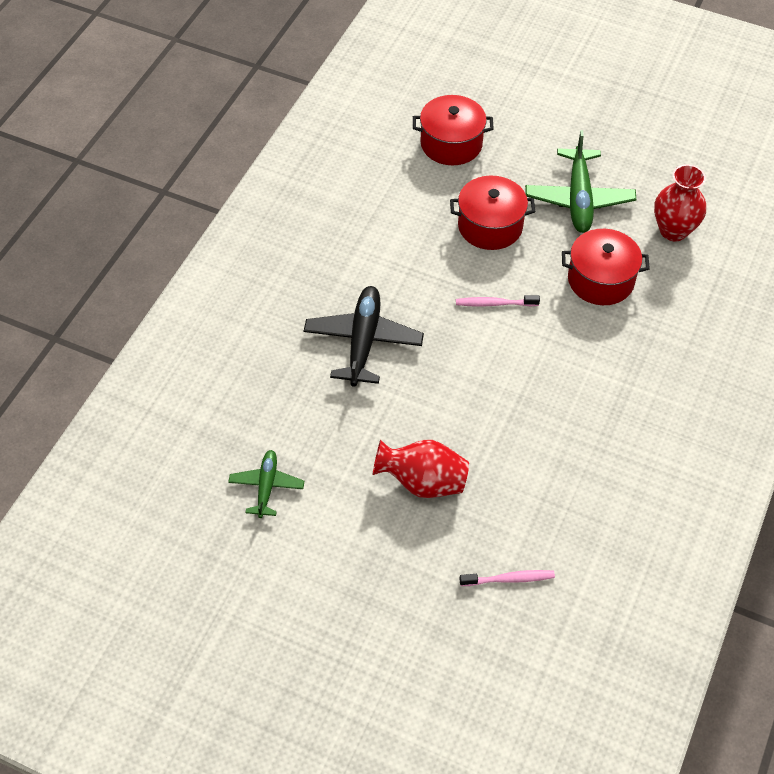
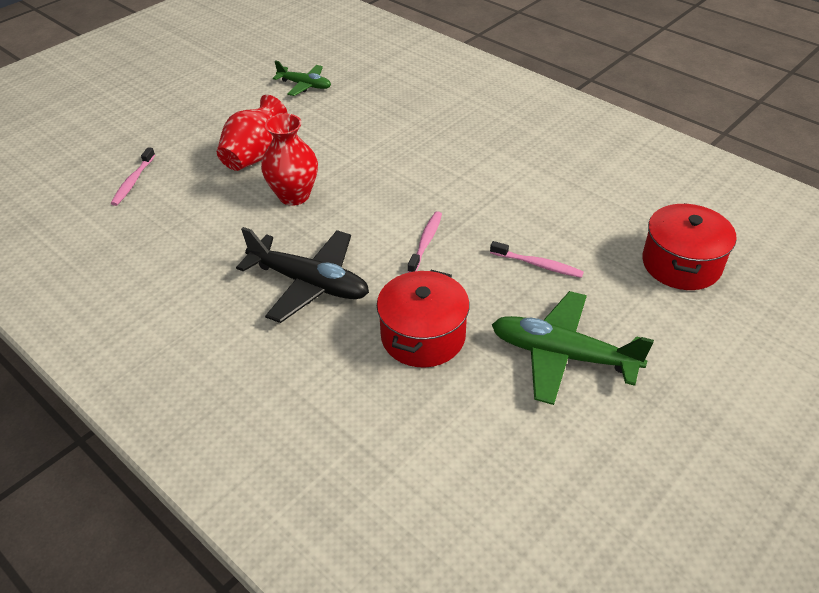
camera: 110 degrees right, 10 degrees down
black plane [304,286,424,387] -> black plane moved to [236,227,369,323]
red pot [450,176,535,250] -> pink toothbrush [490,241,584,278]
red vase [654,164,706,241] -> red vase moved to [261,114,318,206]

